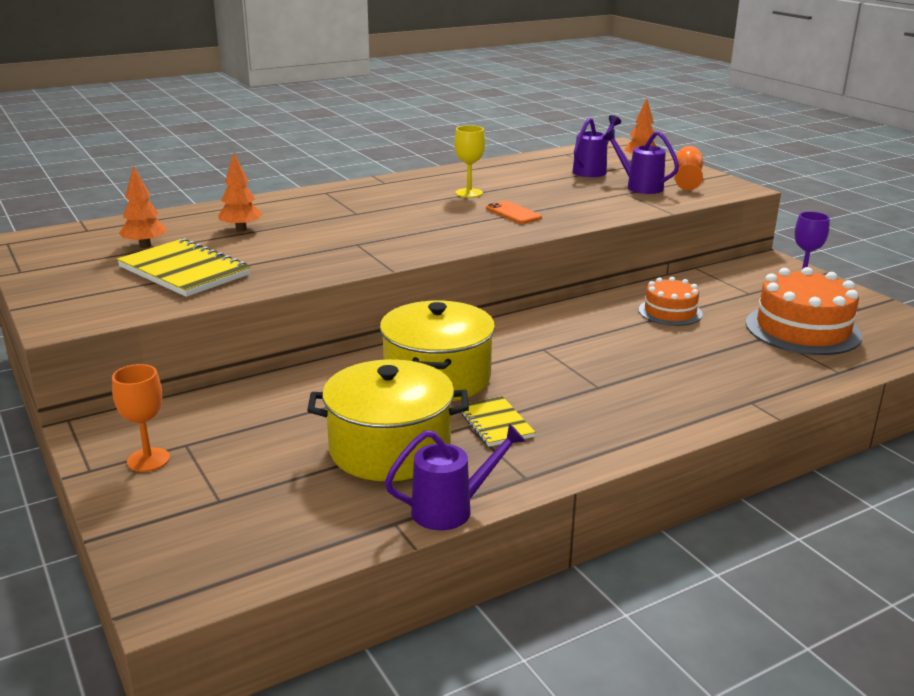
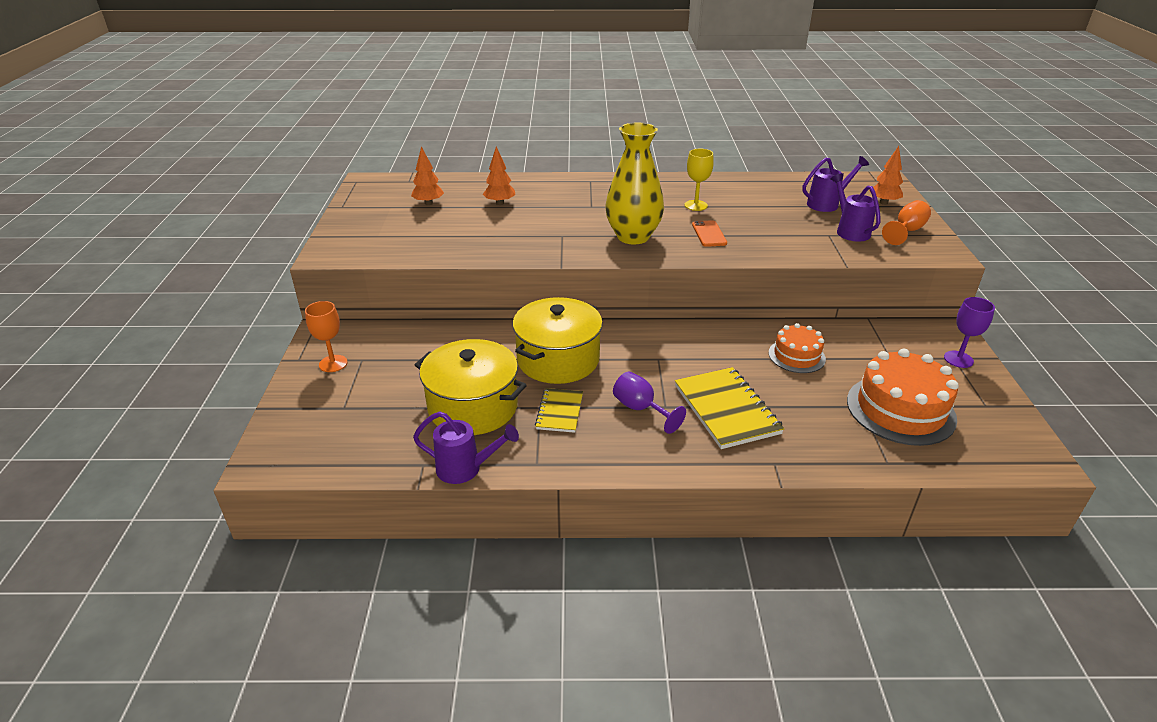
camera: 30 degrees right, 10 degrees up
yellow notebook [117,238,251,297] -> yellow notebook moved to [675,367,784,449]
none -> yellow vase [605,123,664,244]
none -> purple goblet [613,371,686,434]

